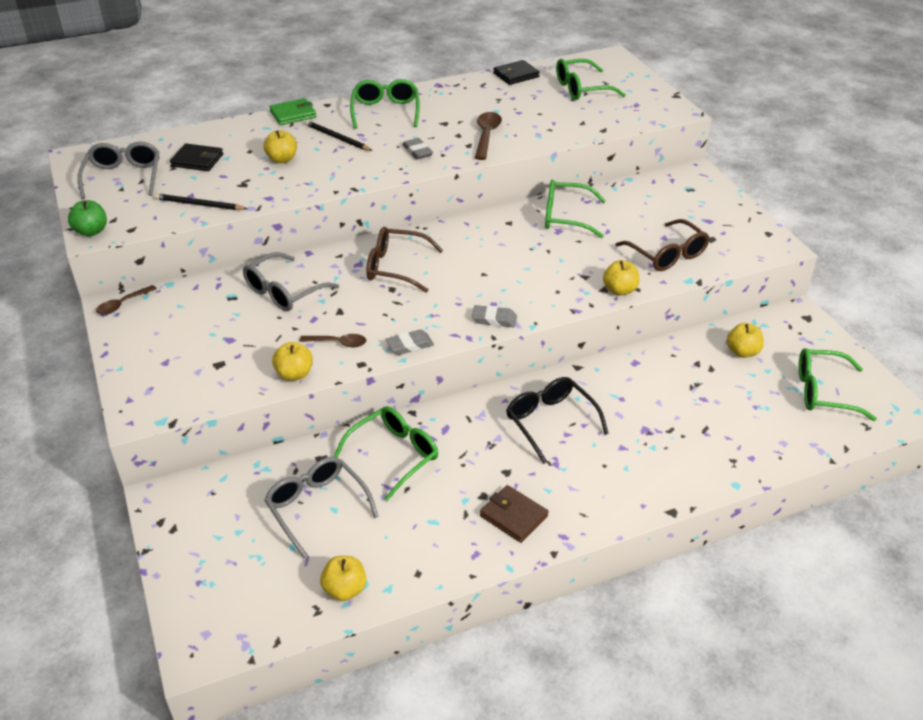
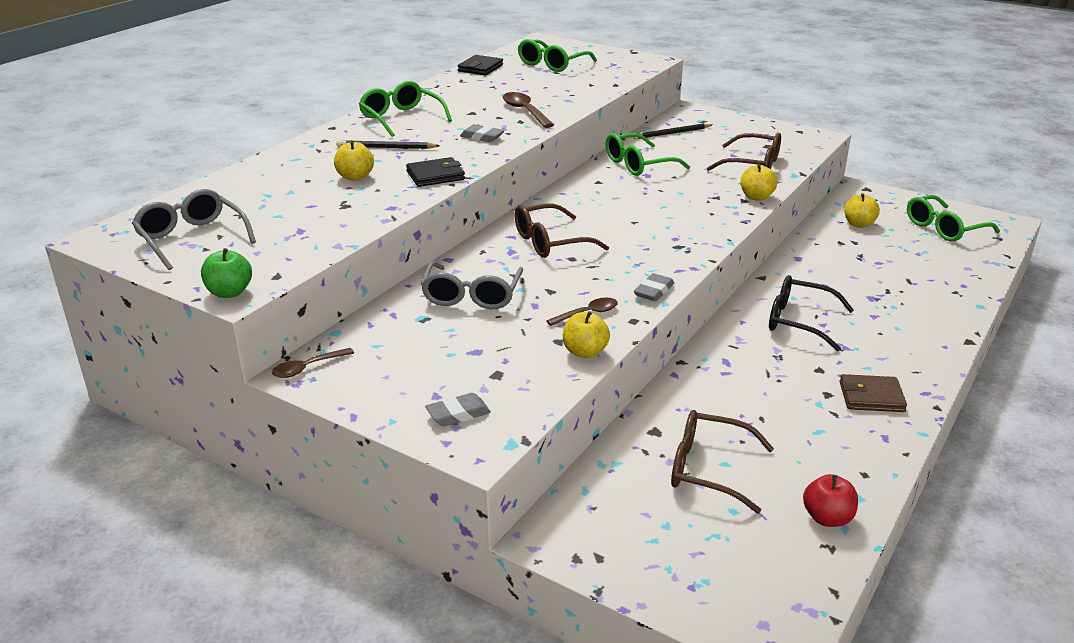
camera: 35 degrees left, 10 degrees down
brown spoon [96,285,157,315] -> brown spoon turned 45 degrees clockwise [272,348,354,378]
black pencil [155,193,248,210] -> black pencil moved to [633,123,712,139]
black wallet [170,143,223,171] -> black wallet moved to [406,157,465,187]
grey glasses [264,456,379,558] -> brown glasses [671,410,774,513]
green wallet [269,98,316,125] -> none
yellow apple [320,556,366,601] -> red apple [803,474,858,527]
green glasses [333,406,438,501] -> none
grey eraser [472,305,517,327] -> grey eraser moved to [425,393,491,426]

